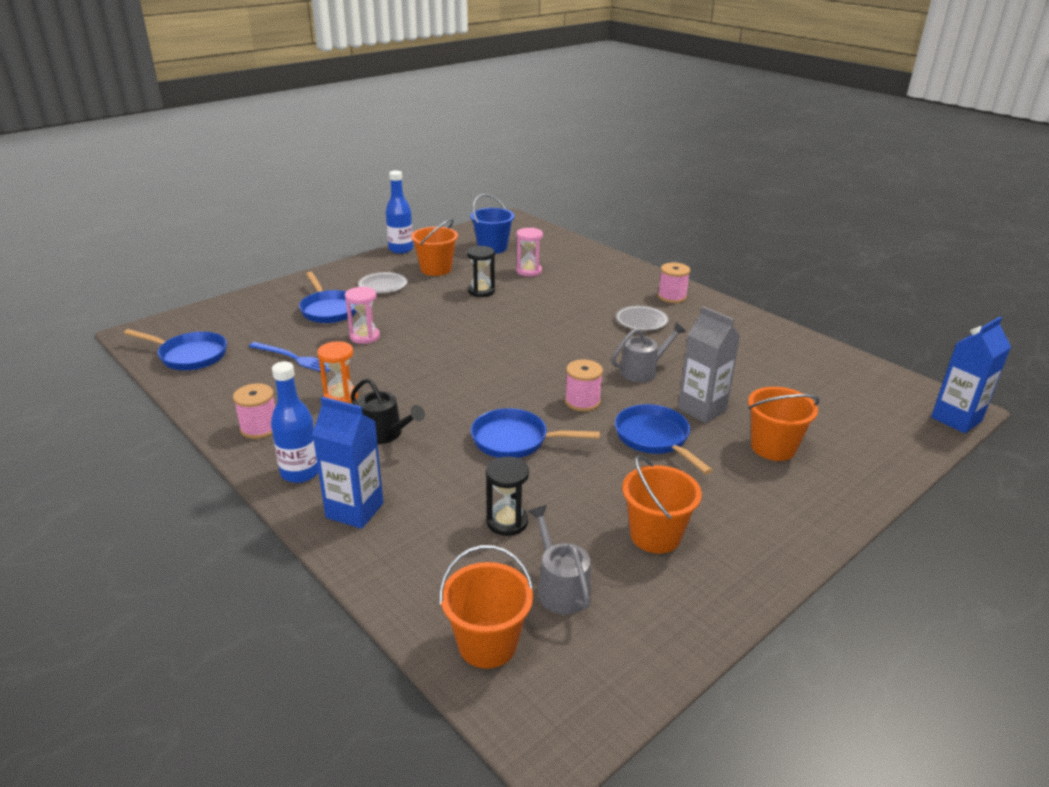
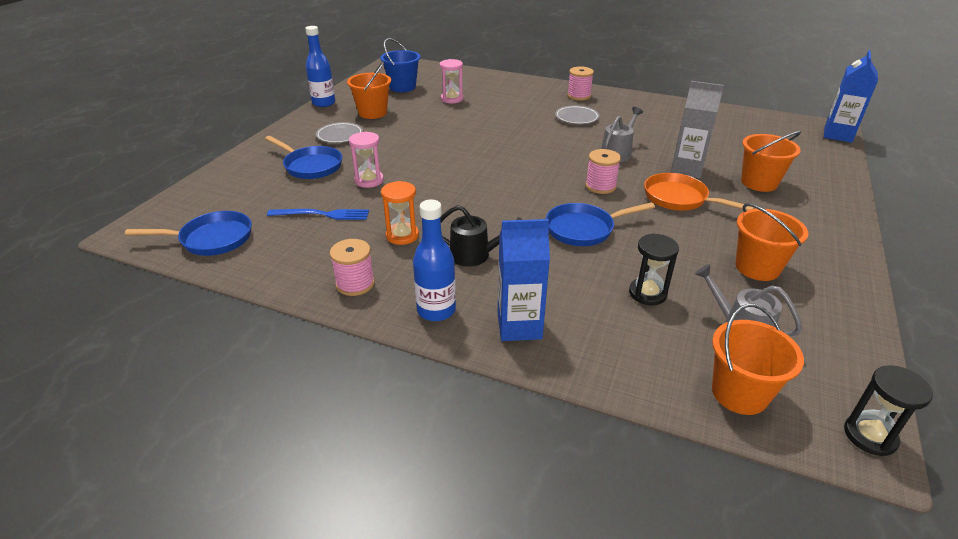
camera: 25 degrees left, 5 degrees up
black hourglass [467,246,495,297] -> black hourglass moved to [844,365,933,456]
blue pan [615,404,713,474] -> orange pan [644,173,754,211]

